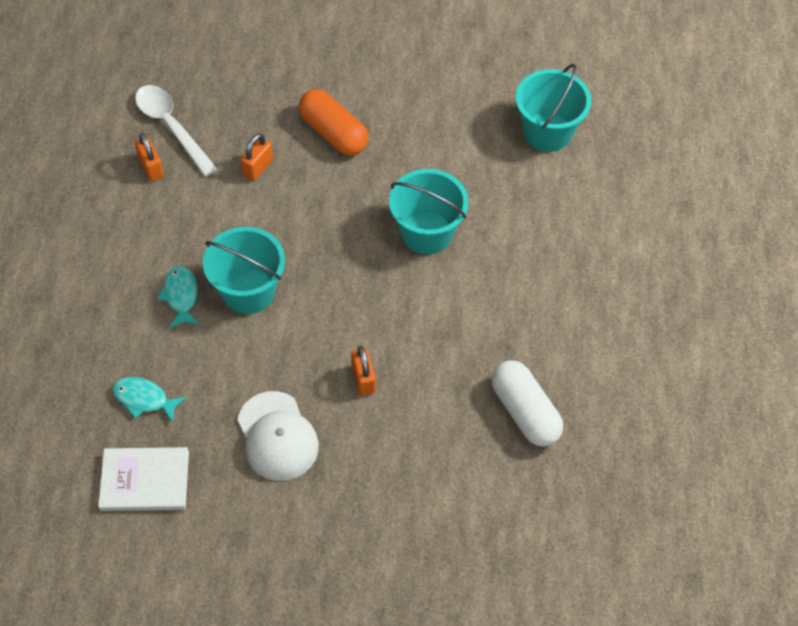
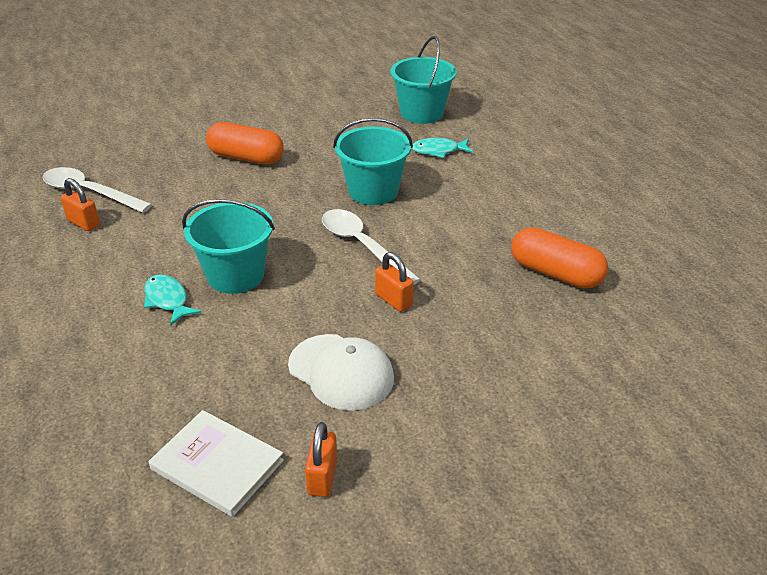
camera: 25 degrees left, 20 degrees down
white book [98,447,189,511] -> white book turned 60 degrees clockwise [148,410,284,517]
turquoise fish [113,377,187,423] -> turquoise fish moved to [412,138,473,158]
orange padlock [240,133,273,181] -> orange padlock moved to [305,422,337,497]
white capsule [491,360,563,447] -> orange capsule [512,227,608,289]
none -> white spoon [322,209,421,285]

